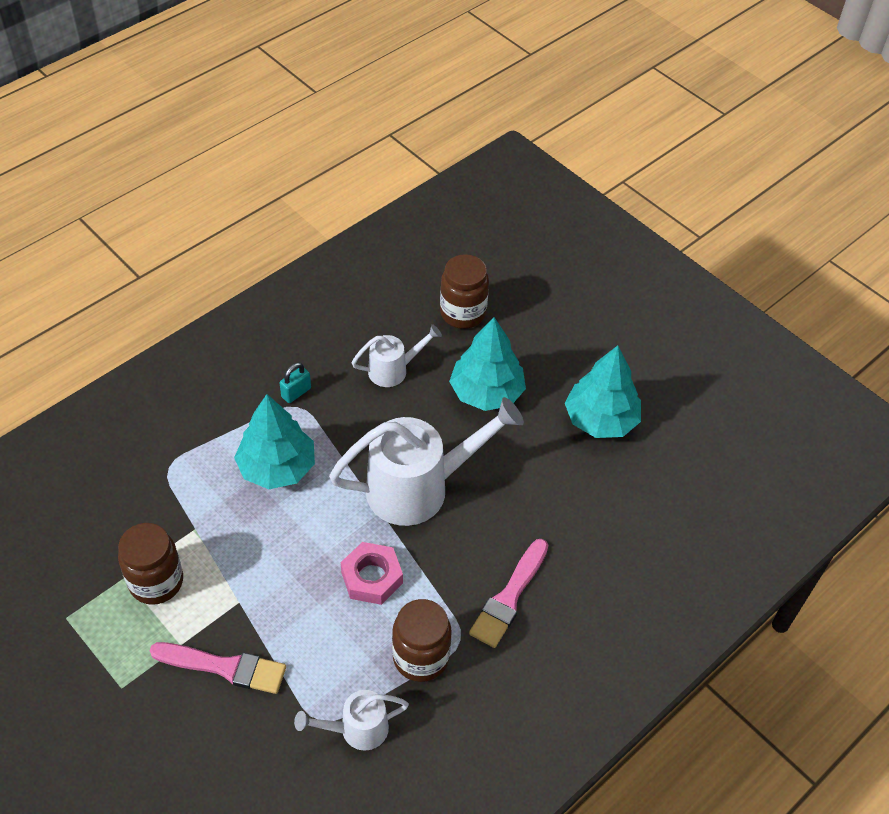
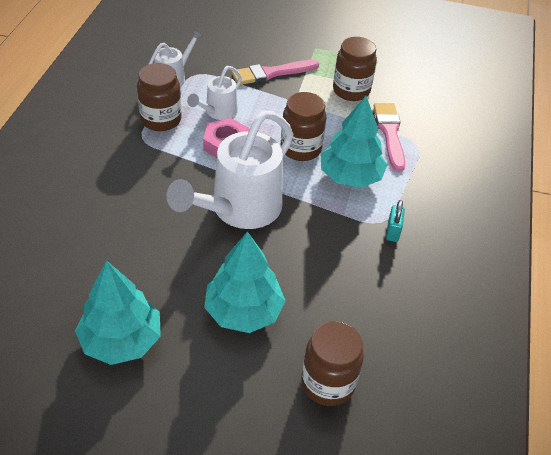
camera: 145 degrees right, 5 degrees down
white watering can [352,324,442,387] -> white watering can moved to [187,66,242,120]
pink brush [469,539,548,648] -> pink brush moved to [374,103,405,172]
none -> brown jar [281,92,326,161]

